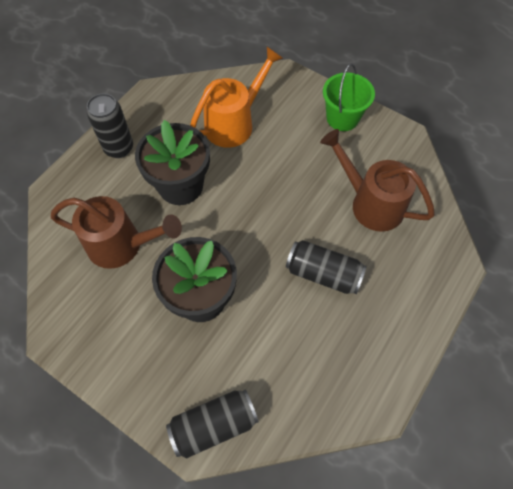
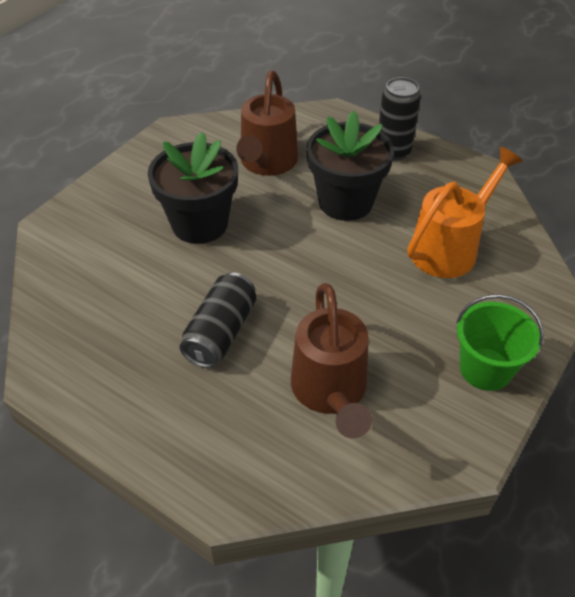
camera: 90 degrees right, 15 degrees down
black can [166,389,259,458] -> none
orange watering can [190,47,283,148] -> orange watering can turned 90 degrees counterclockwise [407,147,523,278]
brown watering can [320,129,435,232] -> brown watering can turned 135 degrees clockwise [291,283,372,438]

